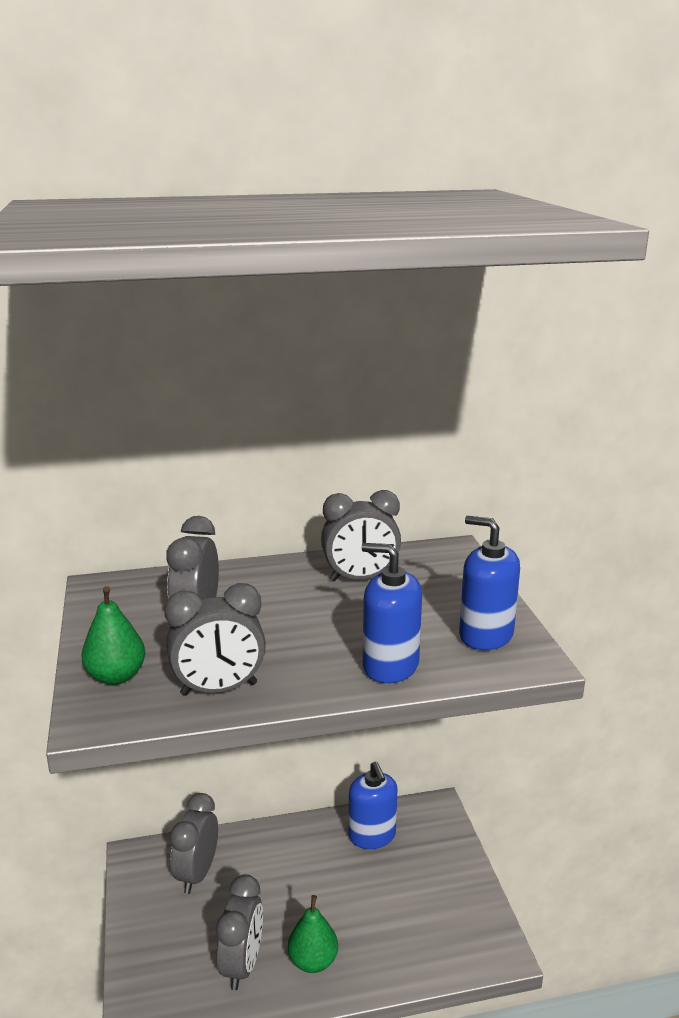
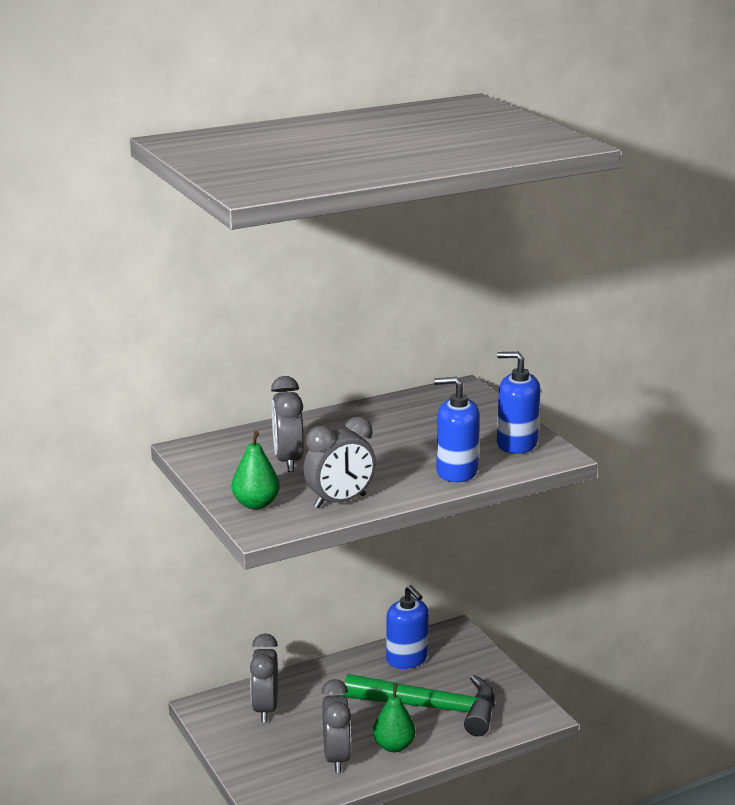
camera: 15 degrees left, 0 degrees up
grey clock [321,490,401,582] -> none
none -> green hammer [344,674,495,736]

